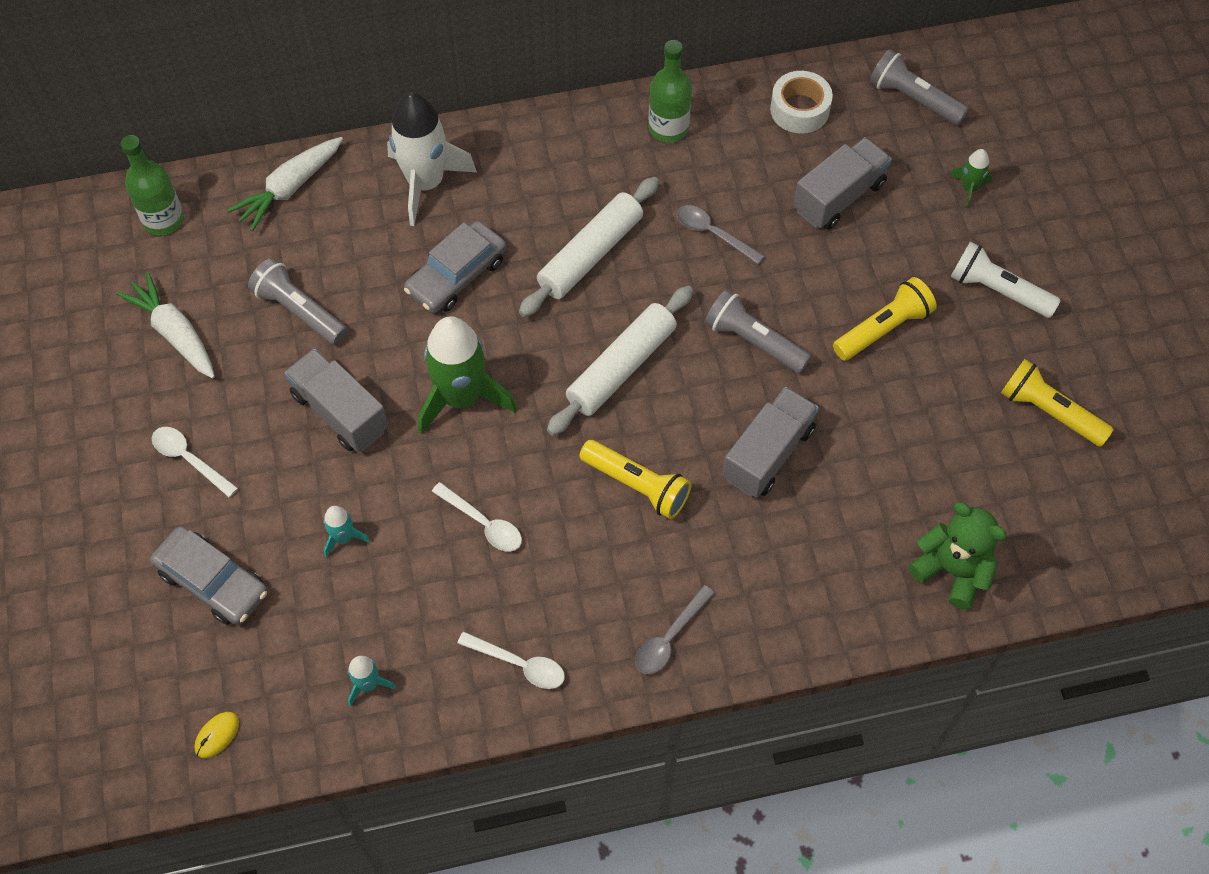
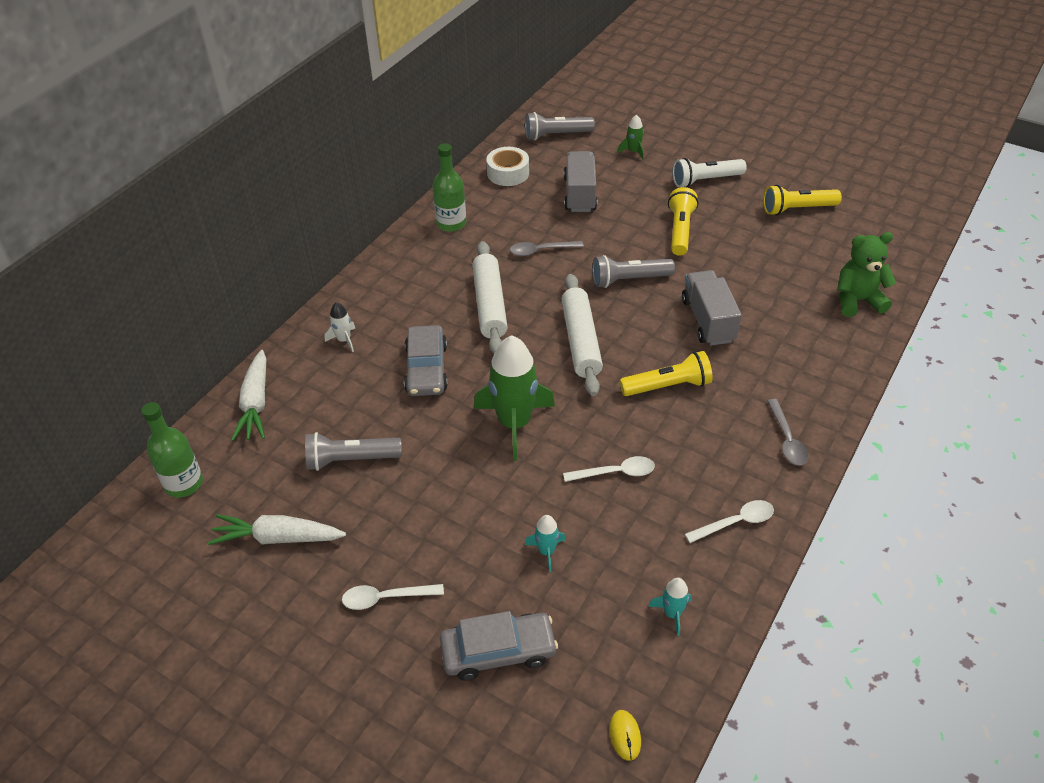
camera: 45 degrees left, 15 degrees down
grey truck [284,349,388,452] -> none
white rocket [387,92,477,226] -> white rocket [324,302,355,352], size x0.45

